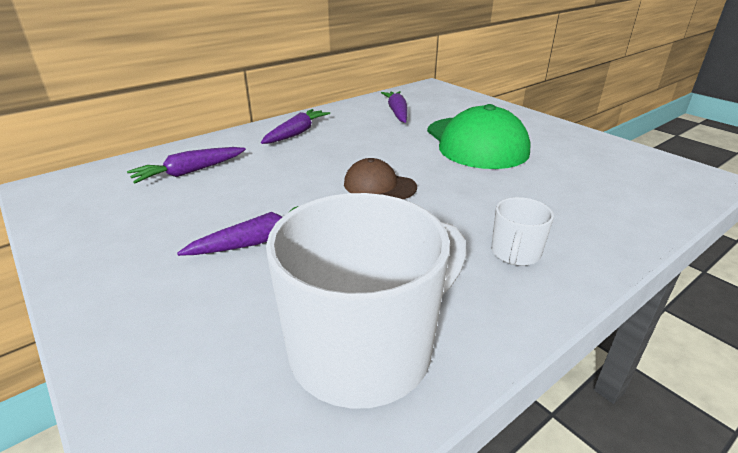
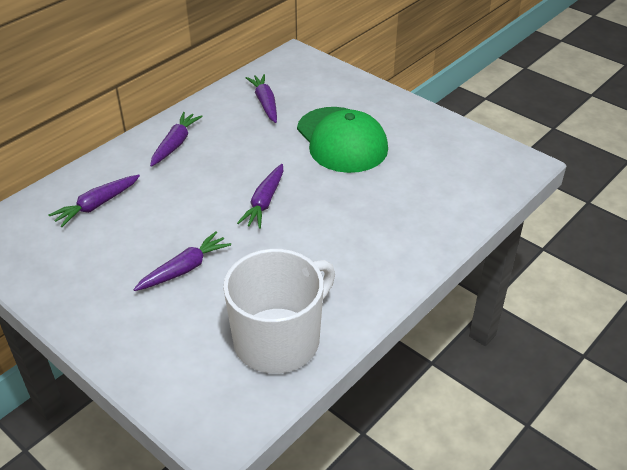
camera: 10 degrees left, 10 degrees up
brown cap [344,158,417,199] -> purple carrot [237,164,284,229]
white mug [491,197,554,266] -> none

